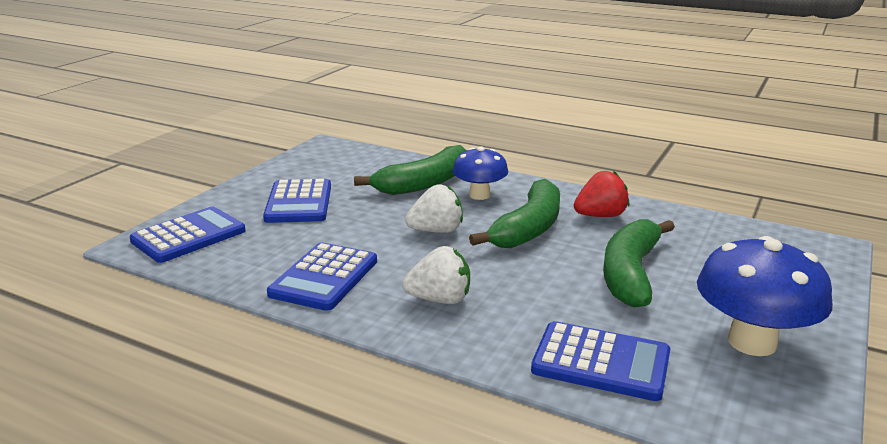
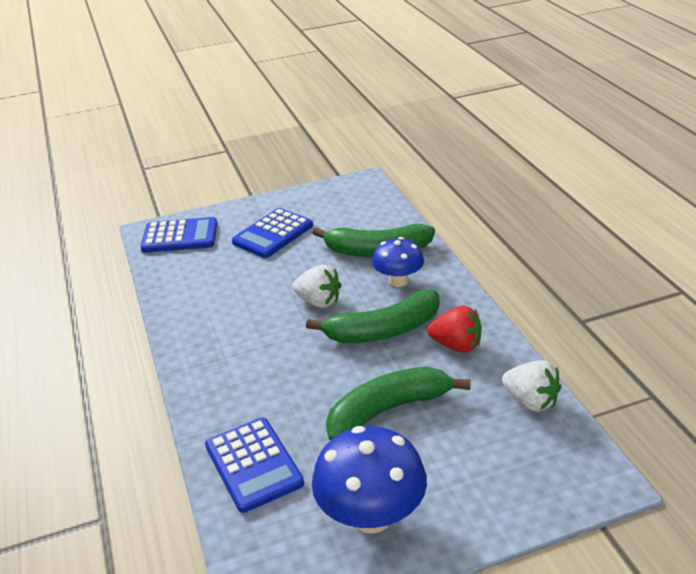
camera: 45 degrees right, 10 degrees up
blue calculator [267,242,377,311] -> none
white strawberry [402,246,470,304] -> white strawberry moved to [502,360,561,412]

